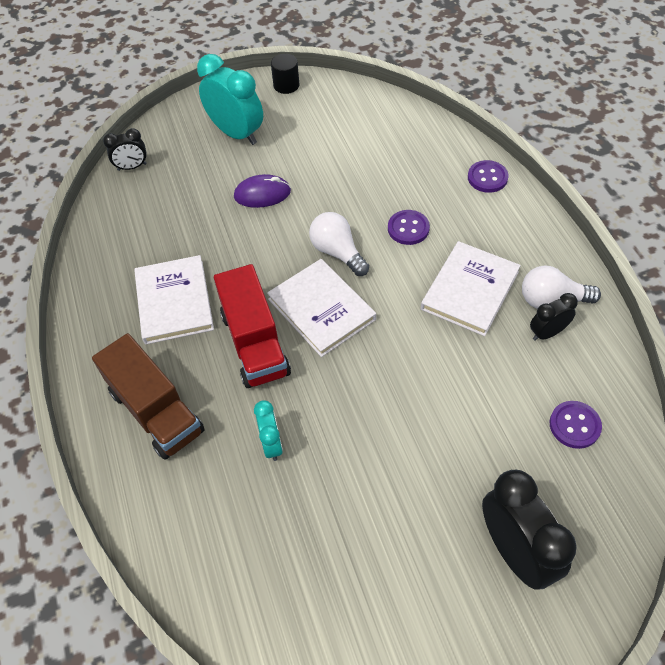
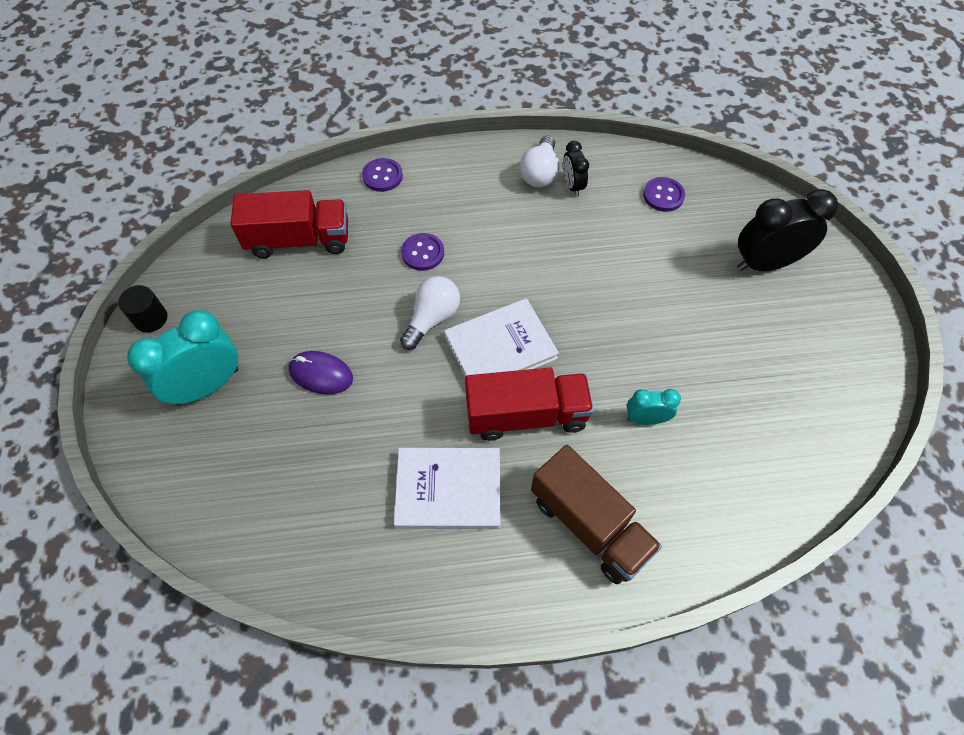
camera: 80 degrees left, 5 degrees up
brown truck [92,333,205,460] -> brown truck turned 75 degrees clockwise [531,445,662,584]
black clock [103,128,147,171] -> none
purple mouse [234,174,291,208] -> purple mouse turned 75 degrees counterclockwise [289,351,353,395]
white light bulb [309,212,369,276] -> white light bulb turned 150 degrees clockwise [400,276,460,350]
white book [421,241,521,336] -> none
none -> red truck [231,190,348,258]

